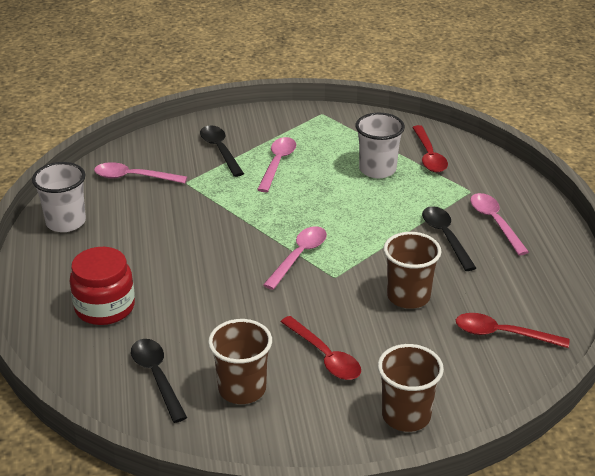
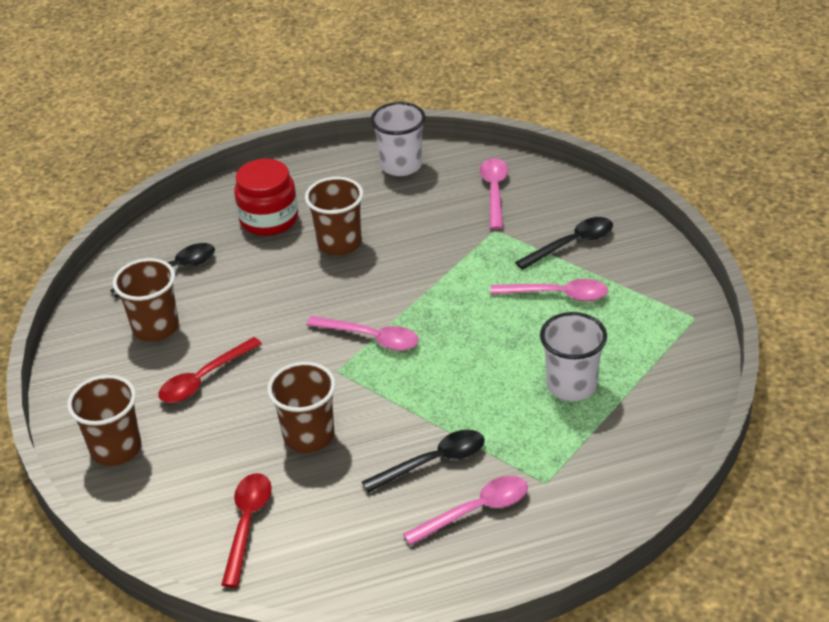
camera: 85 degrees right, 5 degrees up
red spoon [412,125,448,172] -> none
none -> brown cup [305,177,363,255]

